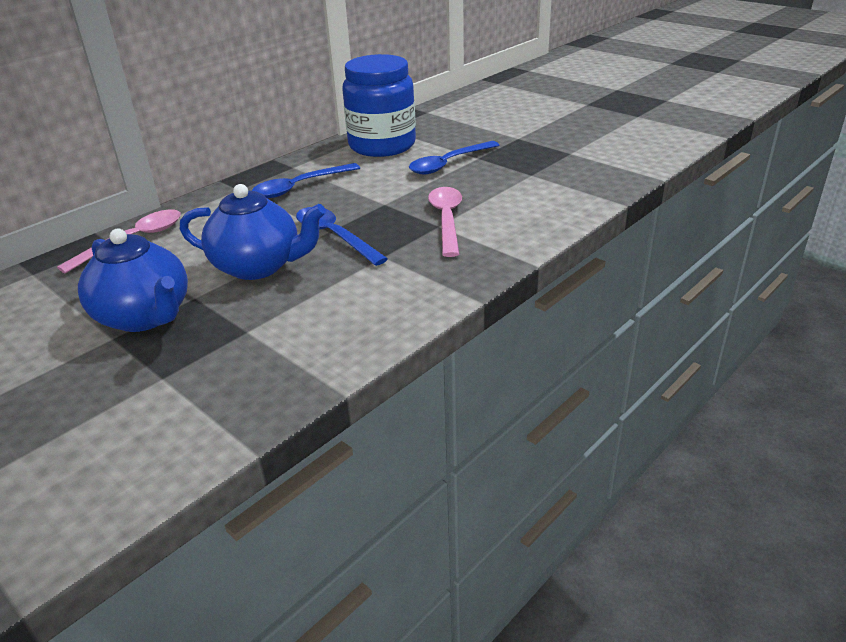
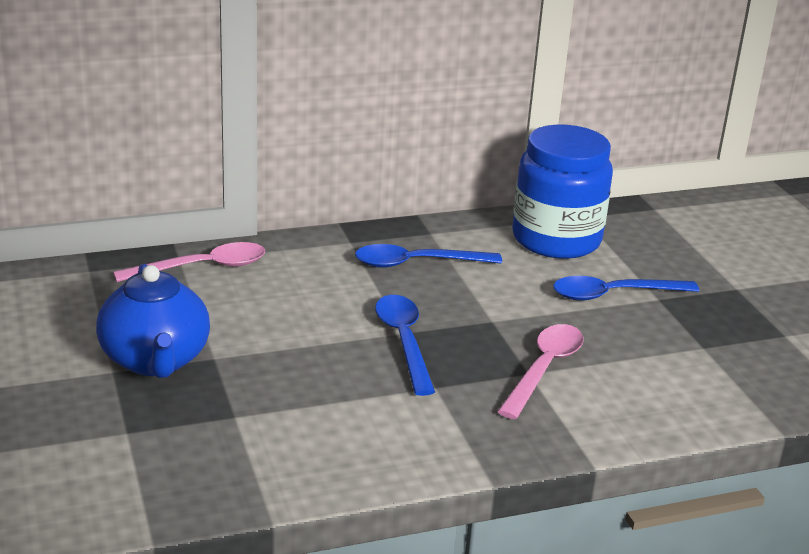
camera: 25 degrees right, 5 degrees down
blue teapot [180,184,326,280] -> none

